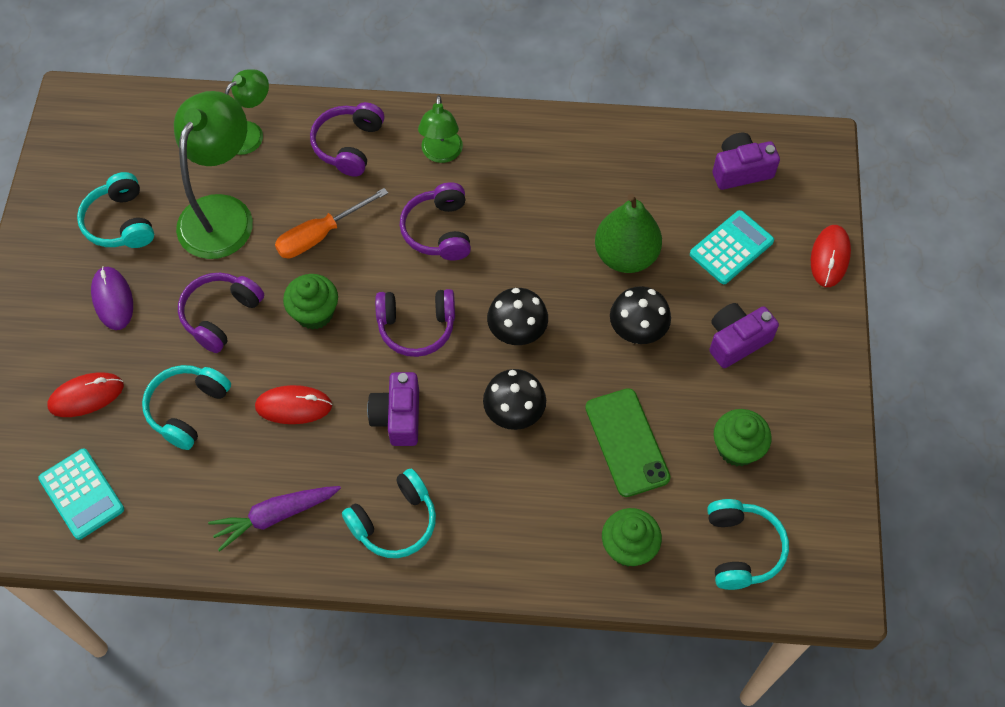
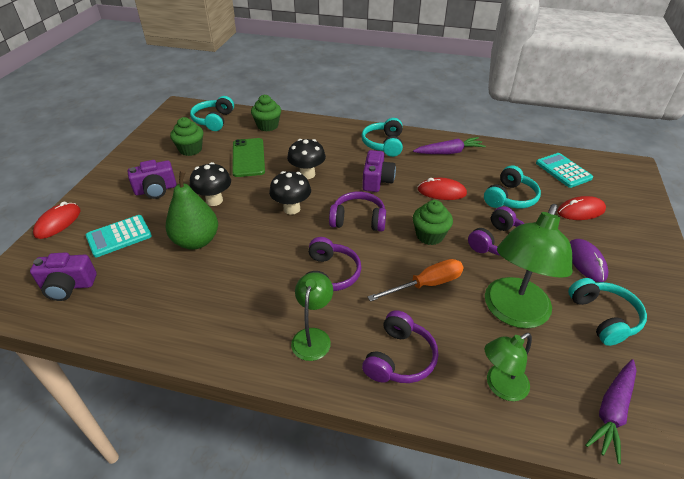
camera: 170 degrees left, 20 degrees down
turquoise headphones [342,469,436,558] -> turquoise headphones turned 60 degrees counterclockwise [361,118,403,157]
none -> purple carrot [585,359,636,464]

